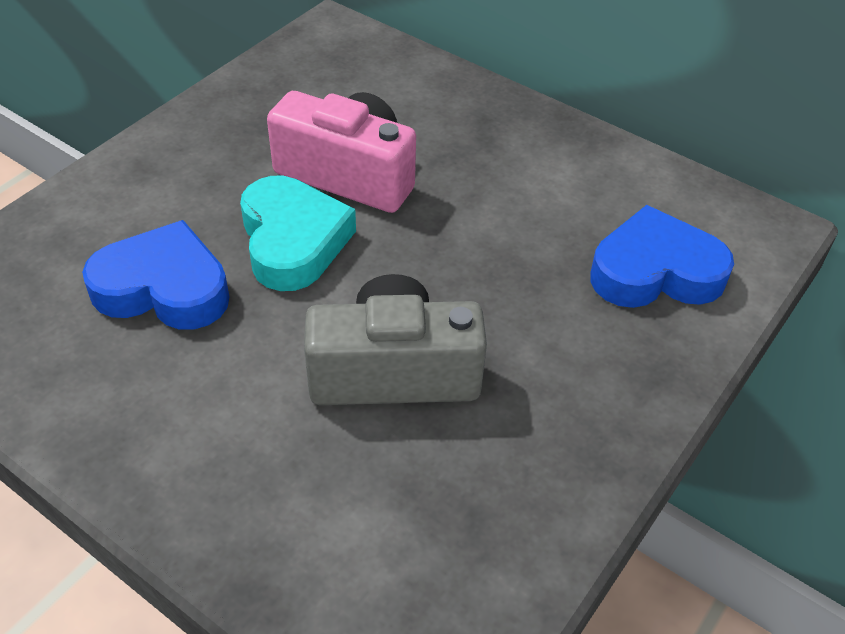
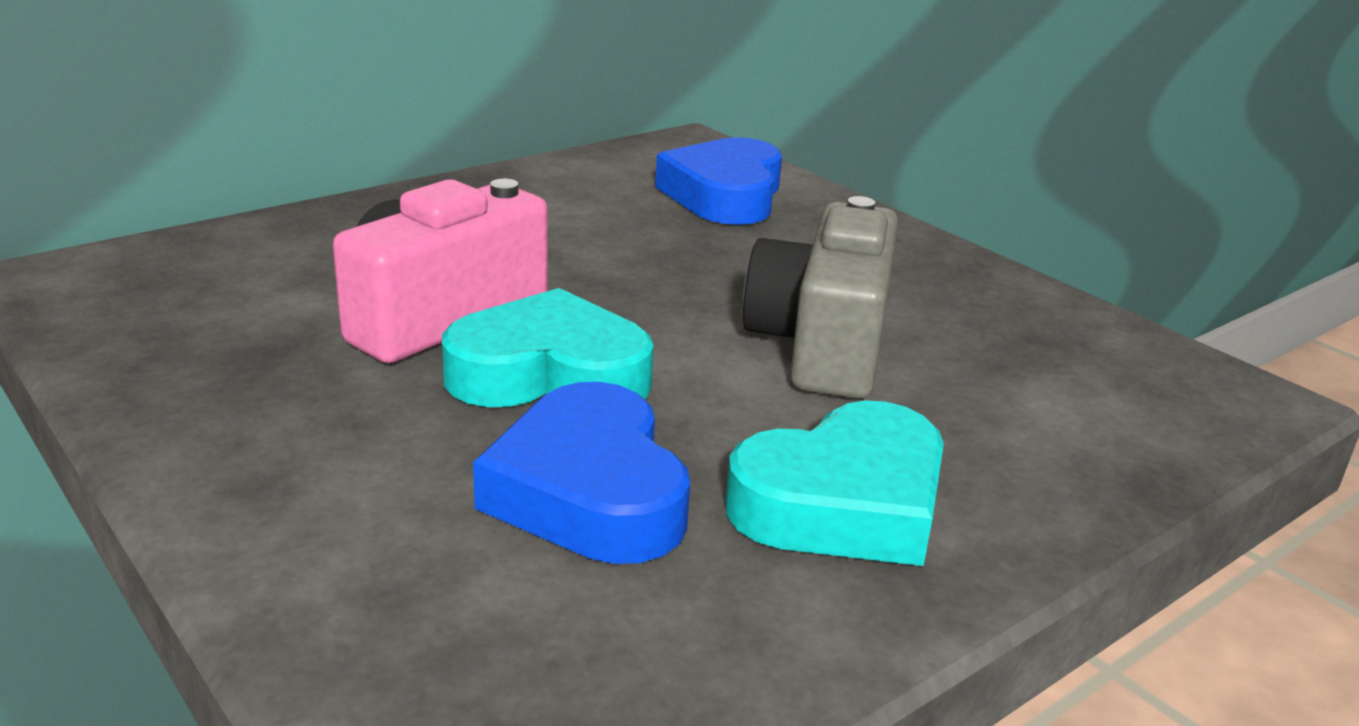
camera: 75 degrees left, 20 degrees down
blue heart [82,220,229,330] -> blue heart turned 45 degrees counterclockwise [473,382,690,564]
none -> turquoise heart [725,400,944,566]

